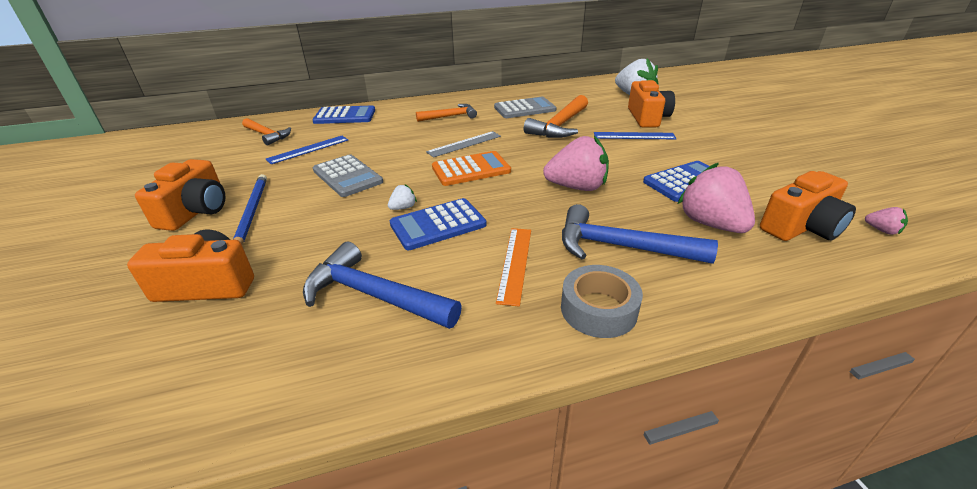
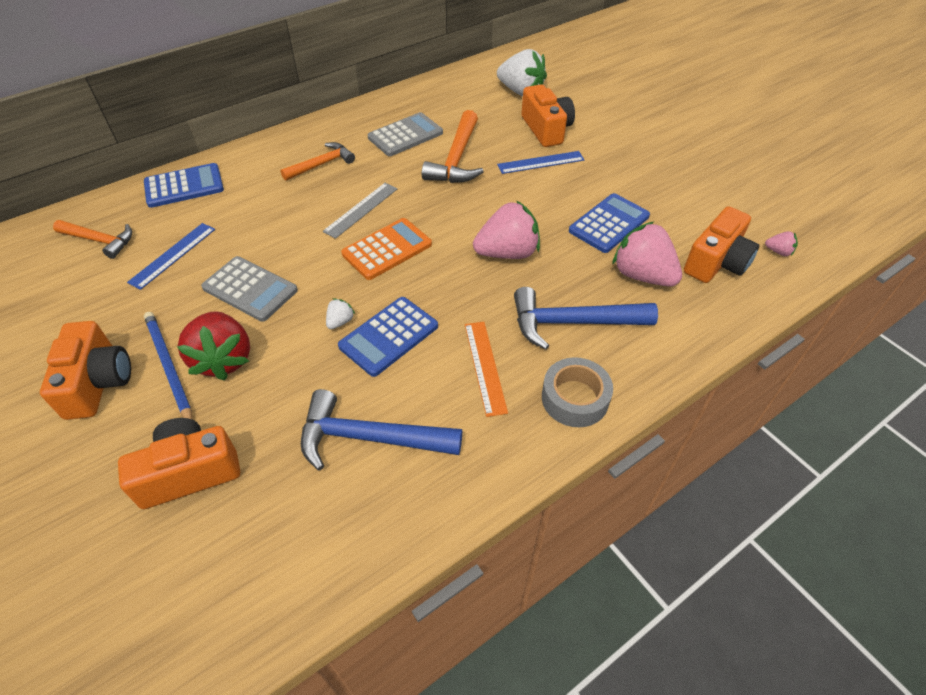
camera: 20 degrees left, 15 degrees up
none -> red strawberry [177,311,250,381]

